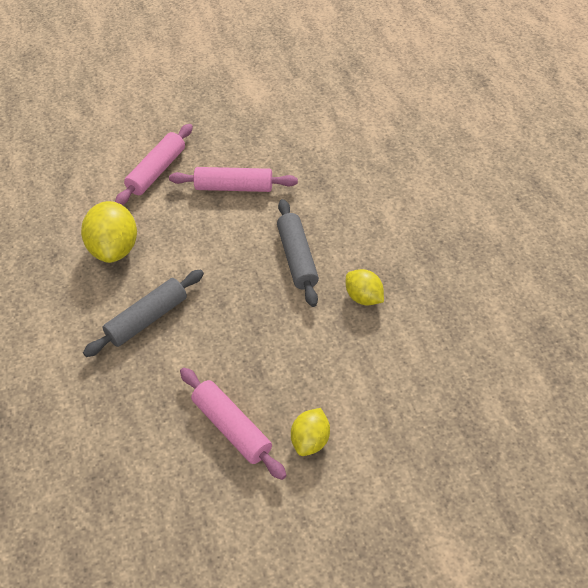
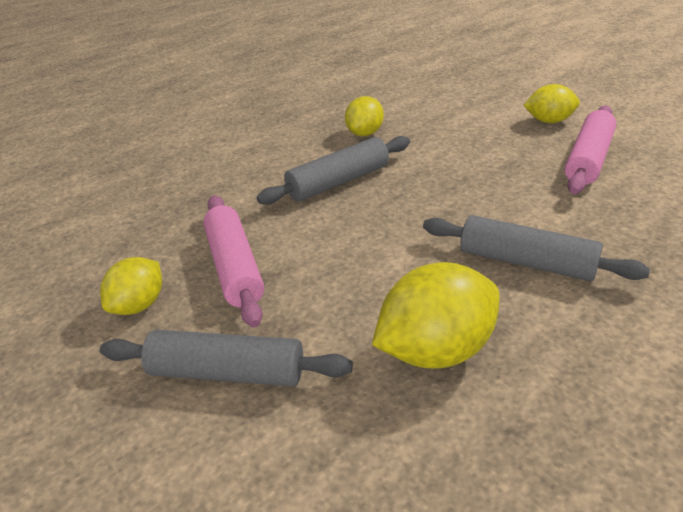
camera: 110 degrees left, 15 degrees down
pink rolling pin [115,124,193,205] -> grey rolling pin [100,330,353,387]
none -> yellow lemon [100,257,162,315]

